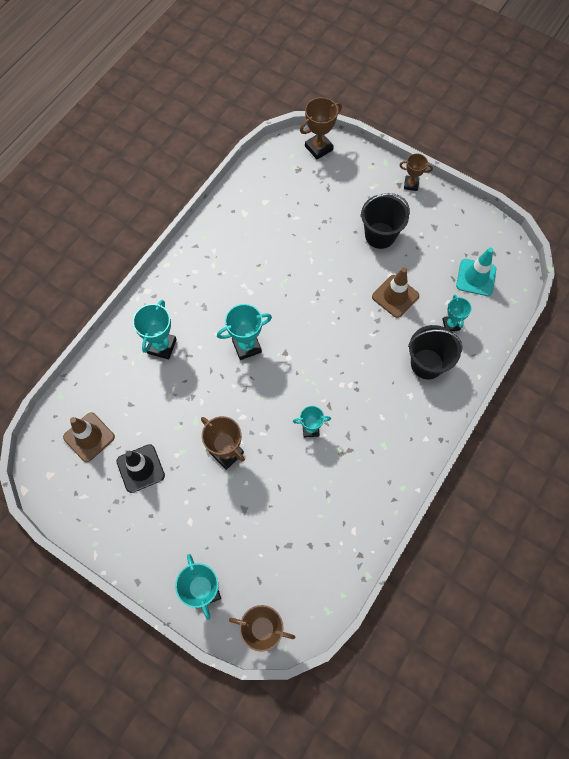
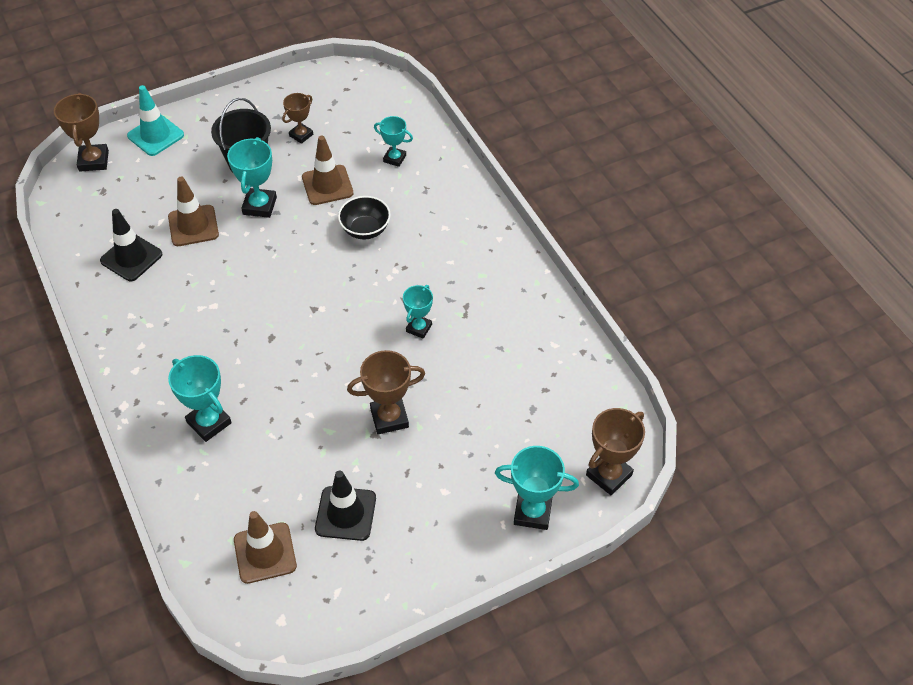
camera: 60 degrees left, 15 degrees down
turquoise trophy [217,304,272,360] -> turquoise trophy moved to [227,137,277,218]
brown trophy [399,154,433,191] -> brown trophy moved to [282,93,313,144]
black bucket [408,325,463,379] -> none
turquoise traffic cone [456,248,496,296] -> turquoise traffic cone moved to [127,85,184,156]
none -> black traffic cone [100,209,162,281]
none -> brown traffic cone [168,177,219,246]
none -> black bowl [338,196,391,240]

